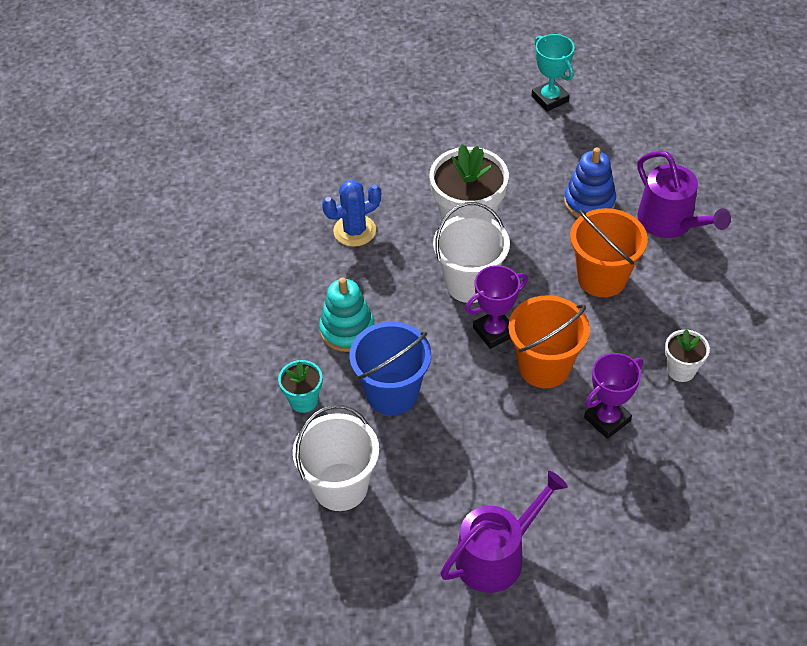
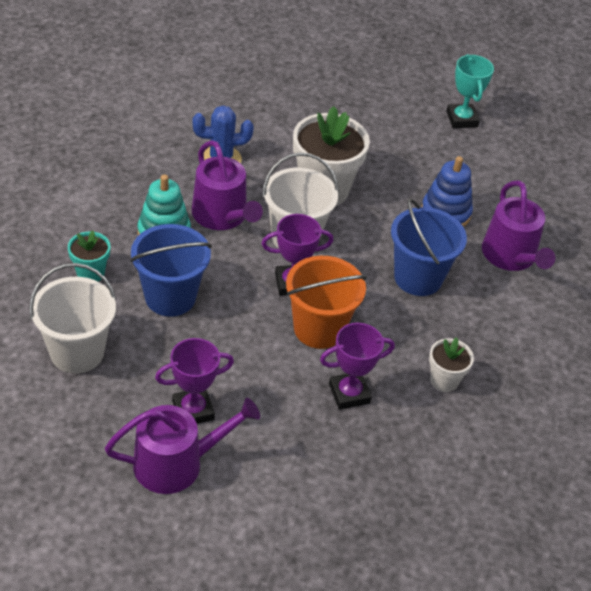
camera: 15 degrees right, 5 degrees down
orange bucket [570,208,648,297] -> blue bucket [391,199,467,296]
none -> purple trophy [155,338,234,424]
none -> purple watering can [192,140,263,230]

